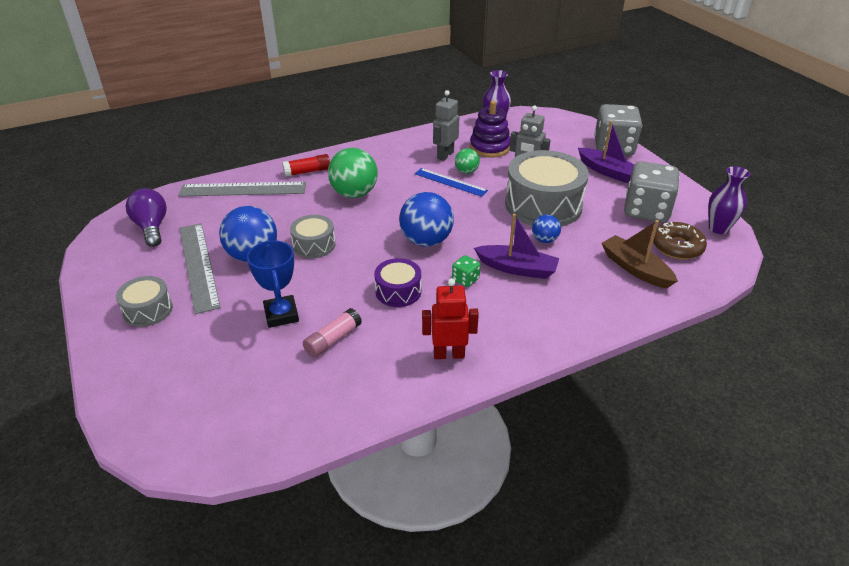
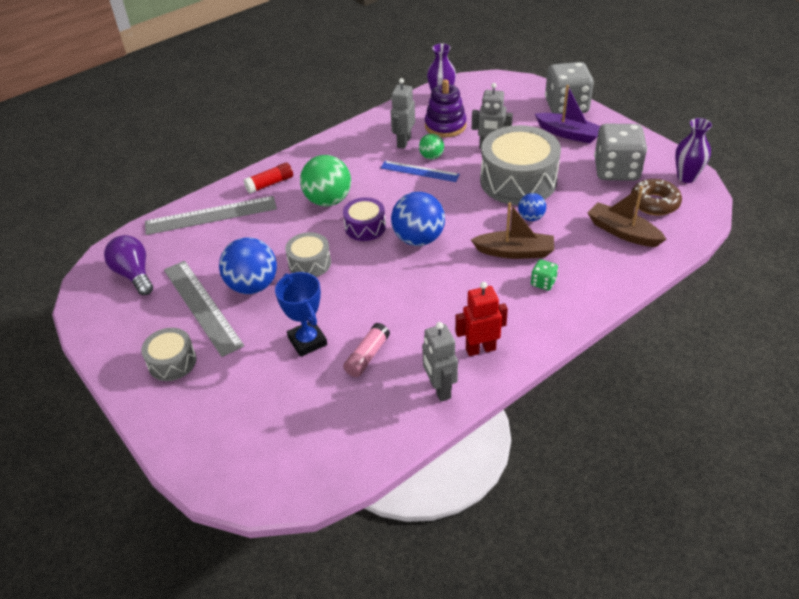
camera: 10 degrees left, 5 degrees up
purple drum [374,258,421,307] -> purple drum moved to [343,197,386,241]
green dice [452,255,480,287] -> green dice moved to [531,259,558,291]
purple boat [474,214,559,279] -> brown boat [471,203,554,259]
none -> grey robot [422,322,458,402]

